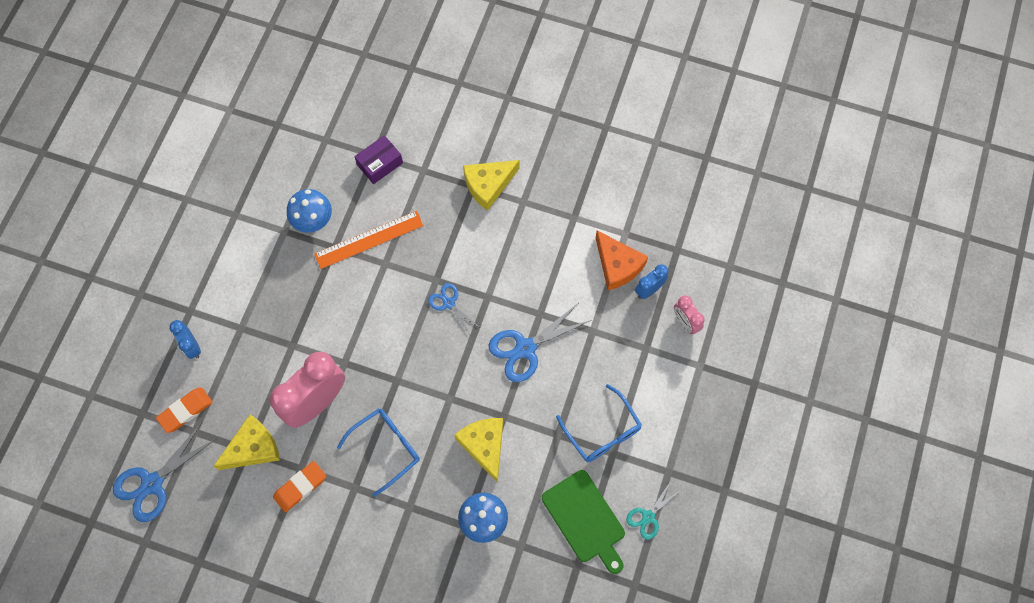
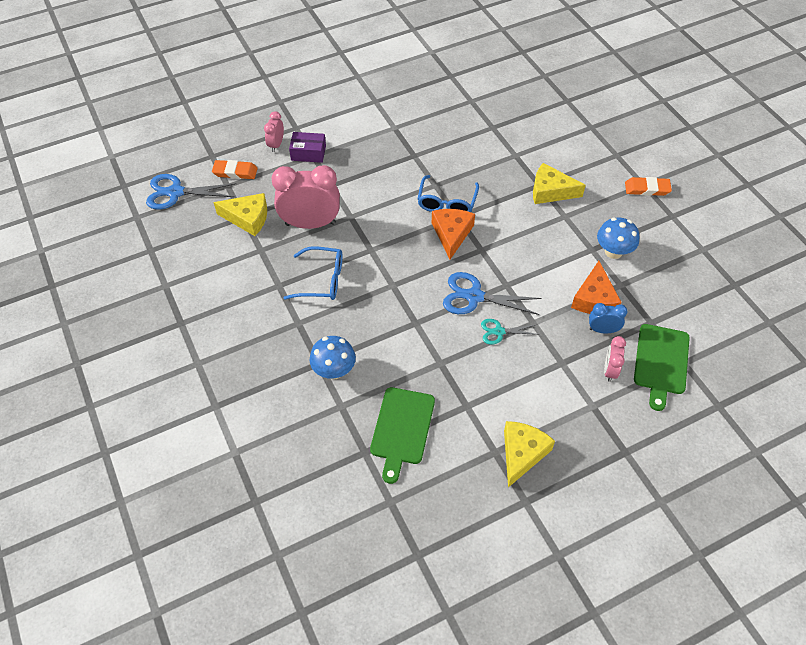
camera: 45 degrees right, 15 degrees down
blue clock [169,320,201,359] -> pink clock [264,111,284,152]
orange eraser [273,461,326,512] -> orange eraser moved to [625,177,672,196]
blue mushroom [287,189,332,233] -> blue mushroom moved to [597,217,639,259]
orange ruler [314,211,424,269] -> none
purple box [354,135,403,184] -> purple box moved to [289,132,326,163]
blue scissors [428,283,479,334] -> orange cheese [432,209,475,259]
yellow cheese [454,418,503,483] -> yellow cheese moved to [504,421,555,487]
blue glasses [556,384,642,462] -> blue glasses moved to [417,175,479,212]
turquoise scissors [627,481,681,540] -> turquoise scissors moved to [481,319,539,345]
none -> green cutting board [634,324,690,411]

